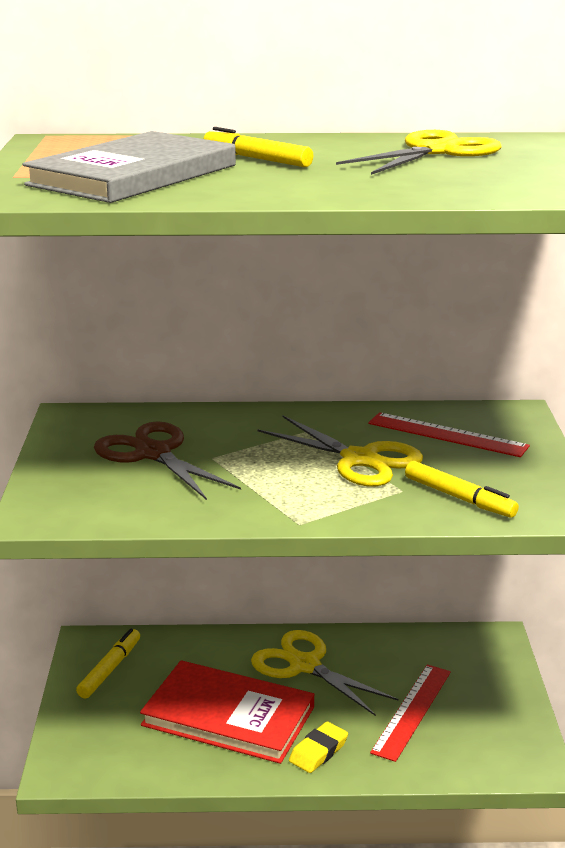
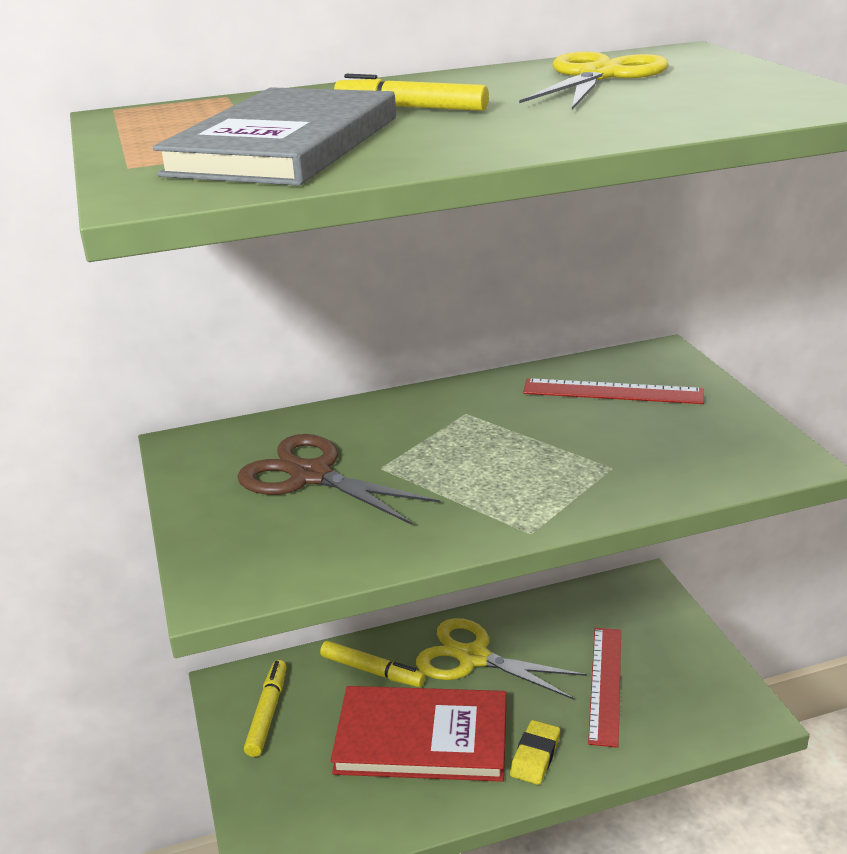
camera: 15 degrees left, 5 degrees up
yellow scissors [258,415,423,487] -> none
yellow marker [405,461,519,518] -> yellow marker moved to [320,641,425,687]

